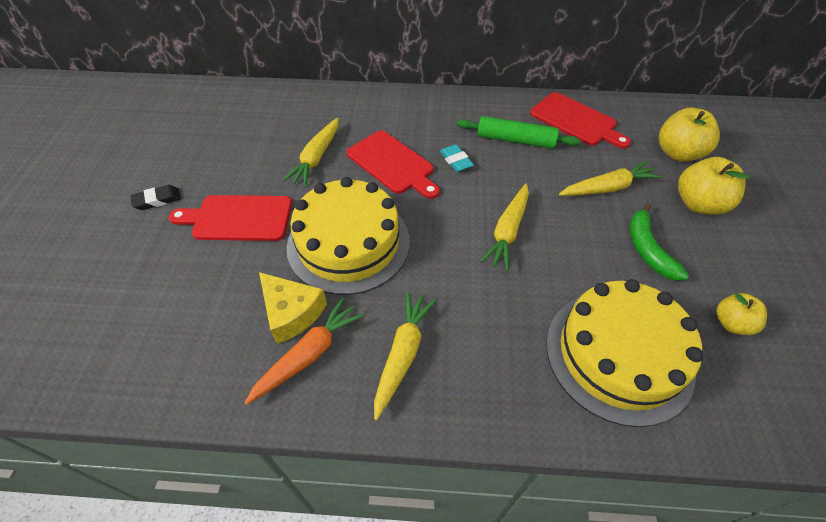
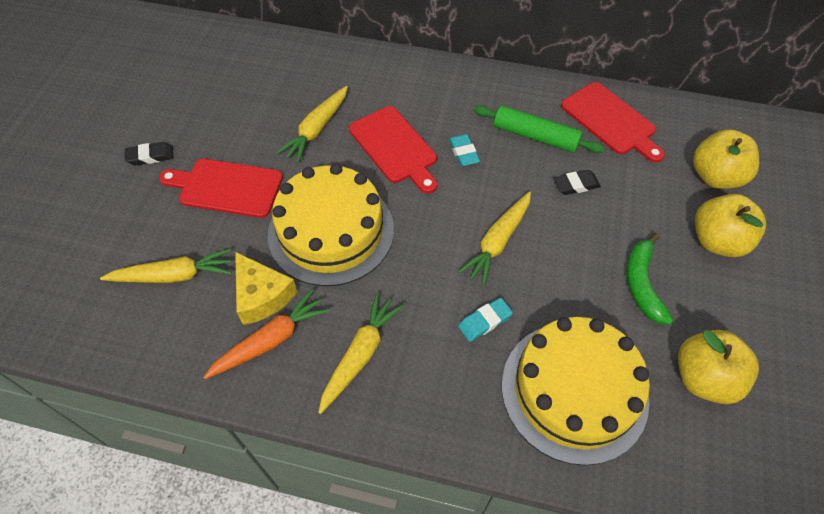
camera: 10 degrees right, 5 degrees up
yellow carrot [559,161,662,196] -> yellow carrot moved to [100,248,232,283]
yellow apple [717,293,767,335] -> yellow apple [678,330,759,404], size x1.62
none -> turquoise eraser [458,298,513,342]
none -> black eraser [554,170,601,195]

